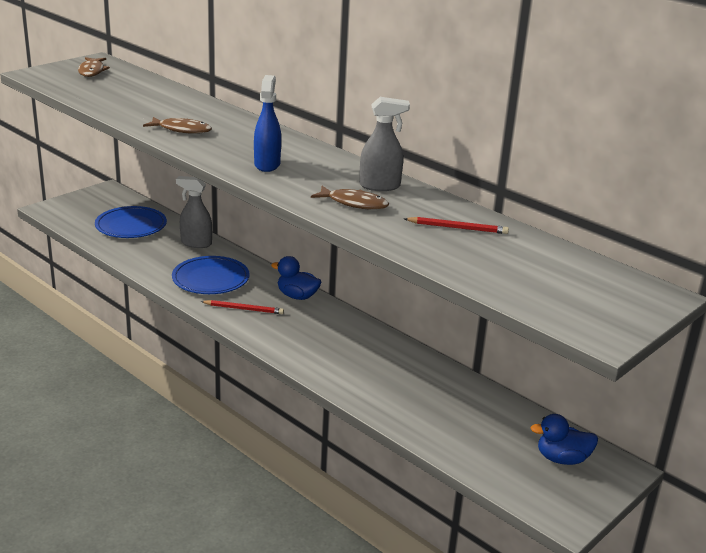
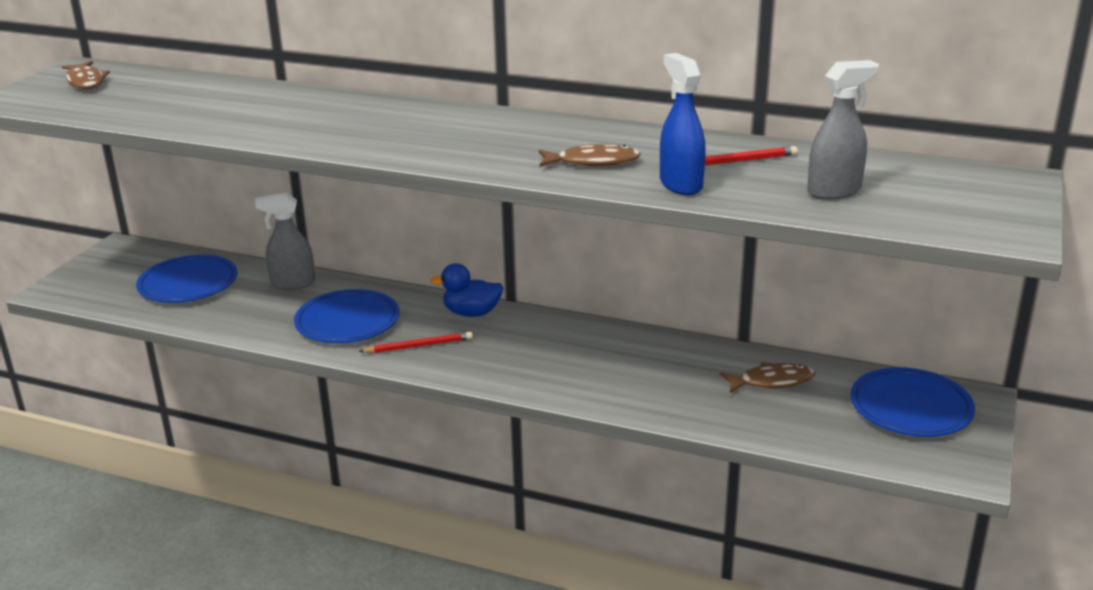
camera: 20 degrees left, 0 degrees up
brown fish [143,117,212,134] -> brown fish moved to [720,362,815,393]
blue spray bottle [254,75,281,172] -> blue spray bottle moved to [660,53,706,195]
grey spray bottle [360,97,410,191] -> grey spray bottle moved to [807,60,879,200]
blue duck [530,414,598,465] -> blue plate [851,367,975,437]

